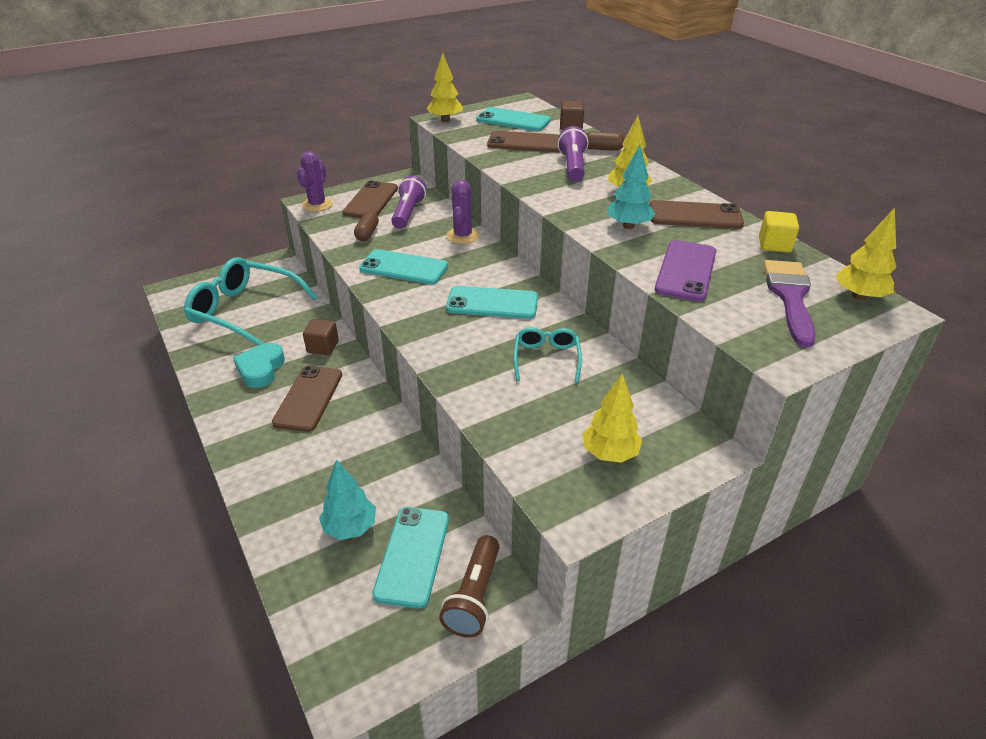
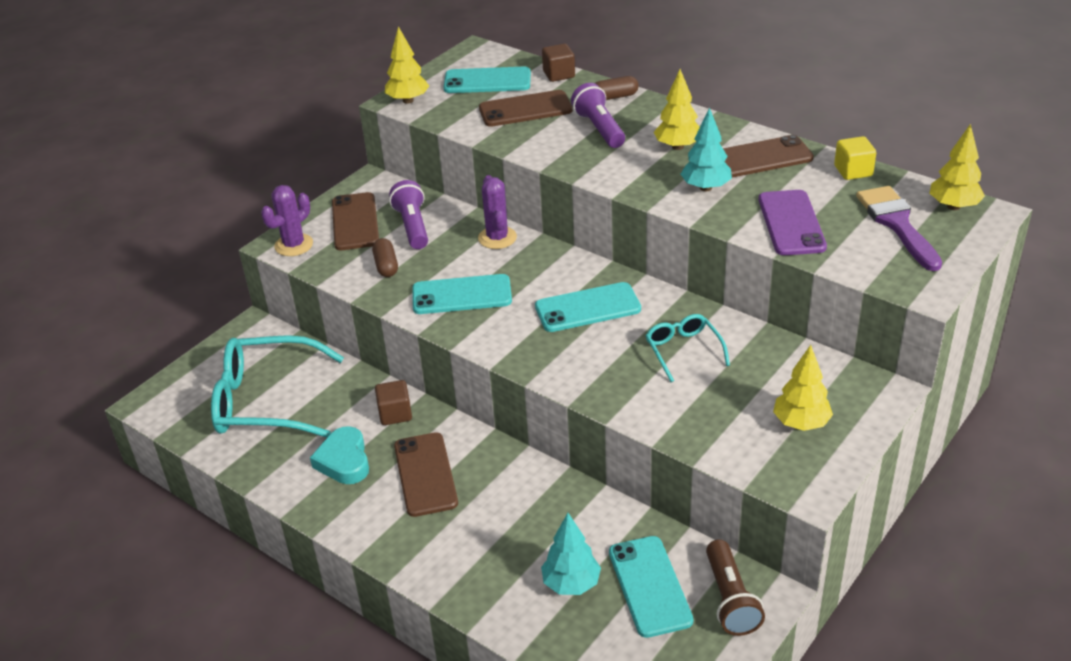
camera: 20 degrees left, 0 degrees up
purple cactus [297,151,333,212] -> purple cactus turned 45 degrees clockwise [261,185,313,256]

